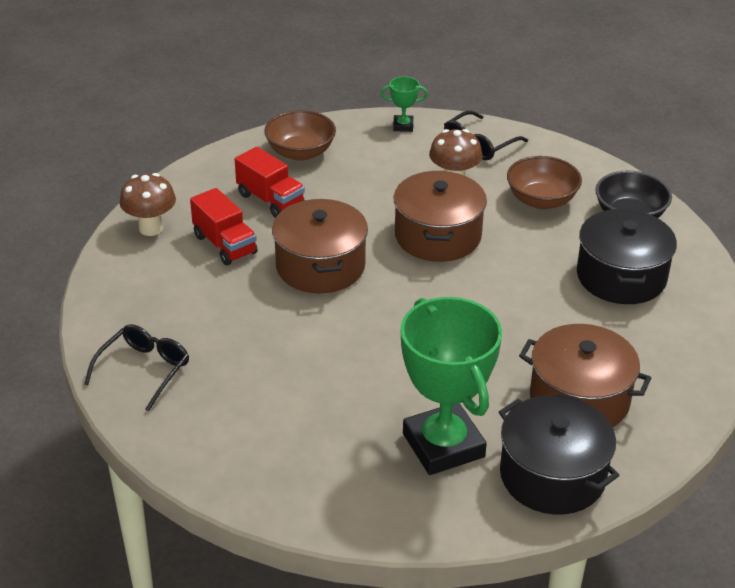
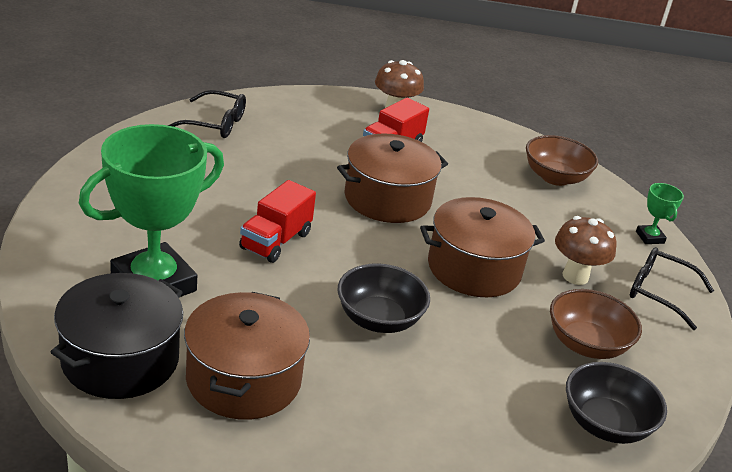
camera: 70 degrees right, 5 degrees down
red truck [235,147,305,218] -> red truck moved to [239,180,316,263]
black pot [577,209,677,304] -> none
none -> black bowl [338,263,430,333]

